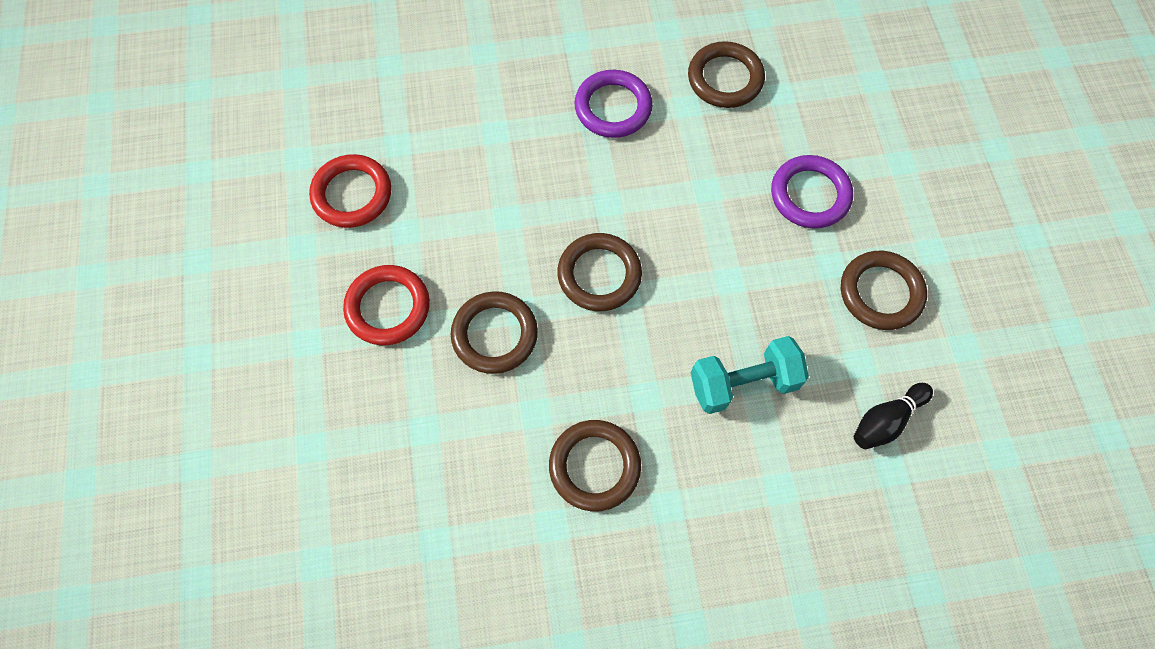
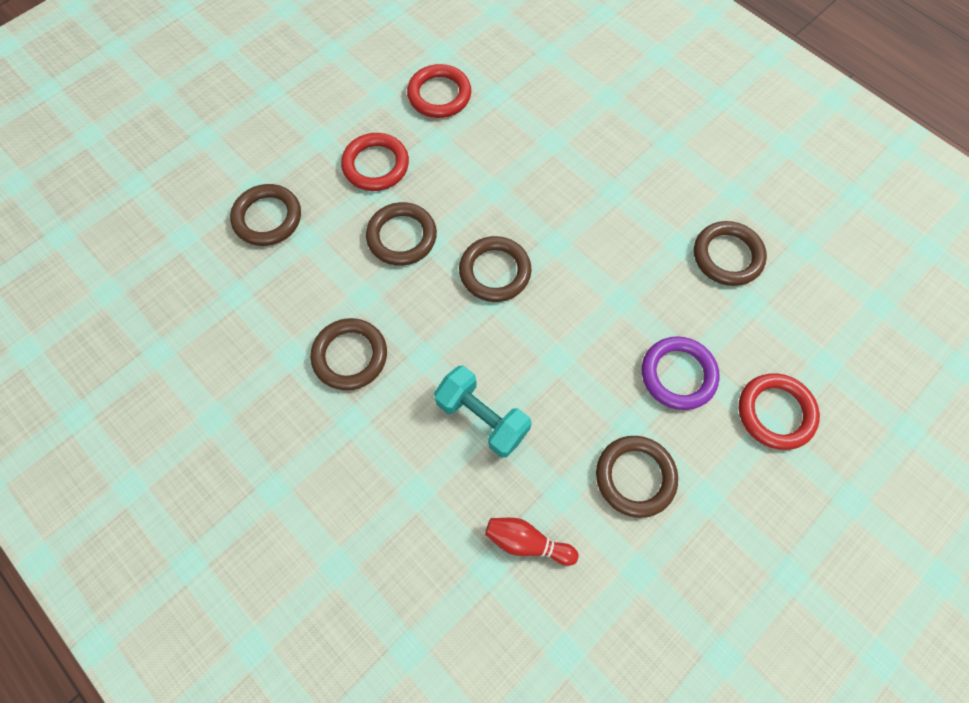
camera: 55 degrees right, 0 degrees up
purple ring [574,70,653,138] -> none
black bowling pin [854,383,933,449] -> red bowling pin [485,518,578,566]
none -> brown ring [230,184,301,246]
none -> red ring [739,373,820,450]

